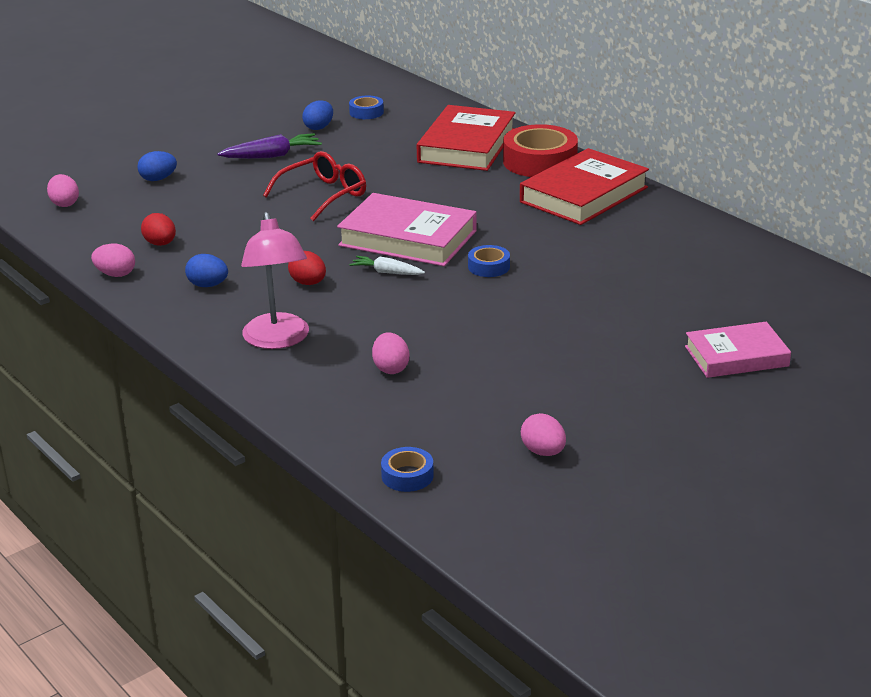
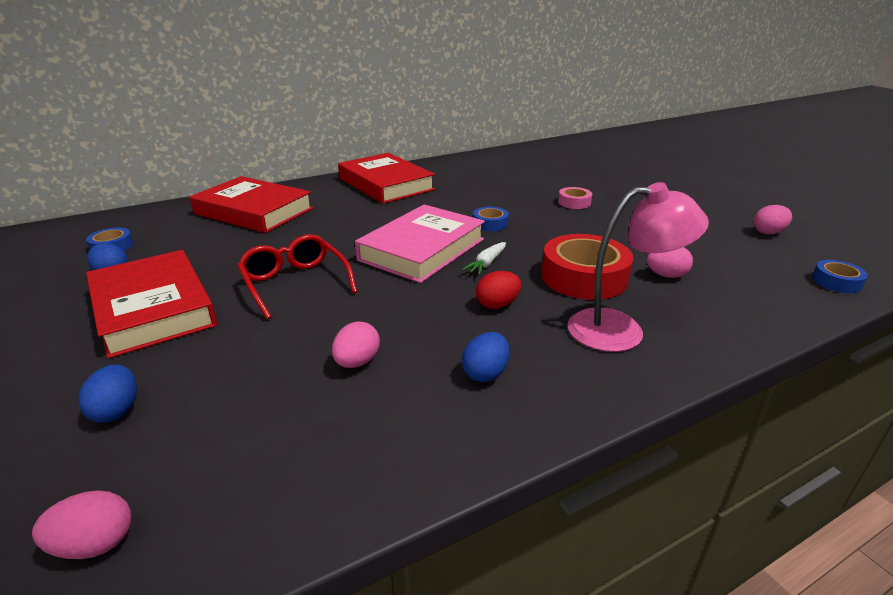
camera: 80 degrees left, 0 degrees up
pink egg [91,244,135,277] -> pink egg moved to [332,321,380,368]
red egg [141,213,176,246] -> none
purple carrot [217,133,322,159] -> red book [86,250,217,359]
red tape [503,124,578,177] -> red tape moved to [541,234,633,300]
pink book [685,322,791,378] -> none
none -> pink tape [558,187,592,209]

